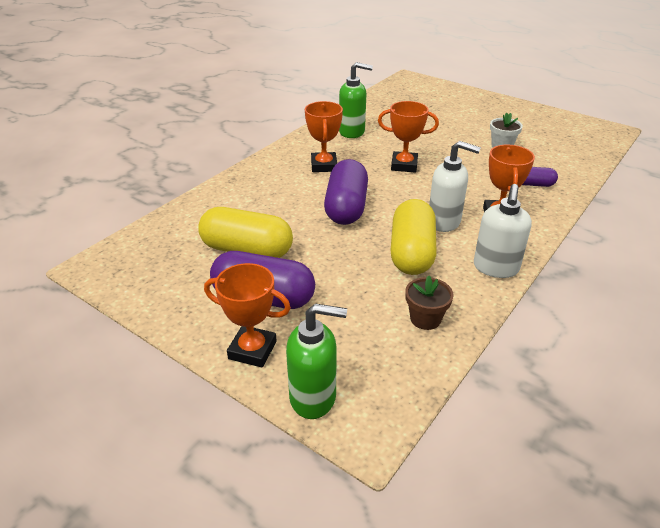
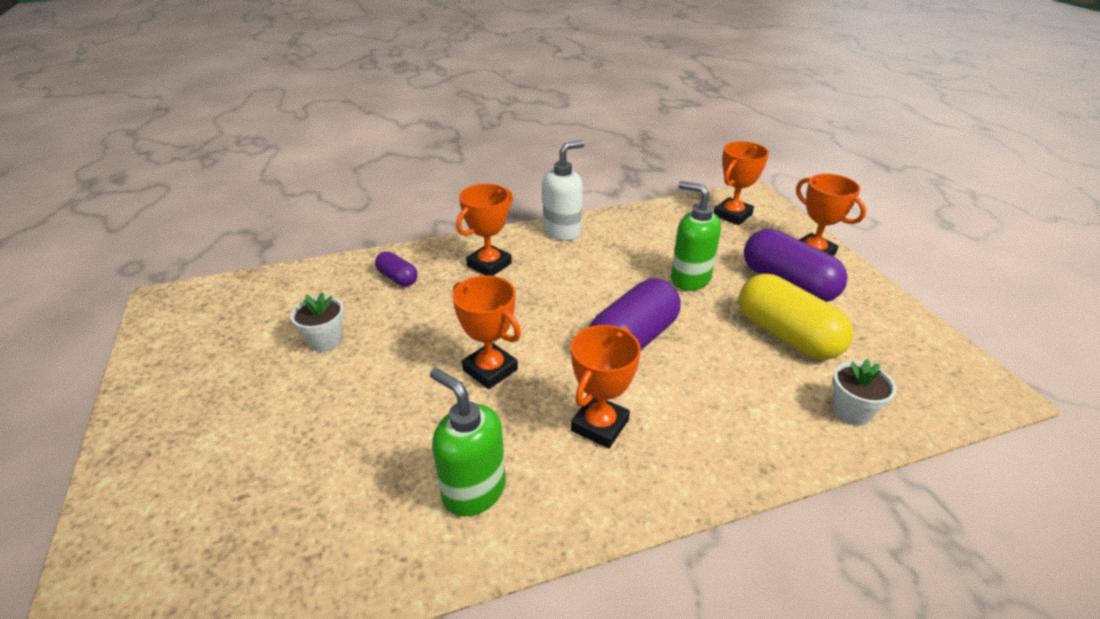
camera: 145 degrees left, 0 degrees up
green soap dispenser [286,303,347,419] -> green soap dispenser moved to [671,181,721,291]
yellow capsule [391,199,437,275] -> none
brown flower pot [405,276,454,330] -> none
white soap dispenser [429,141,481,232] -> none
none -> orange trophy [714,141,769,225]
none -> white flower pot [832,359,896,426]

